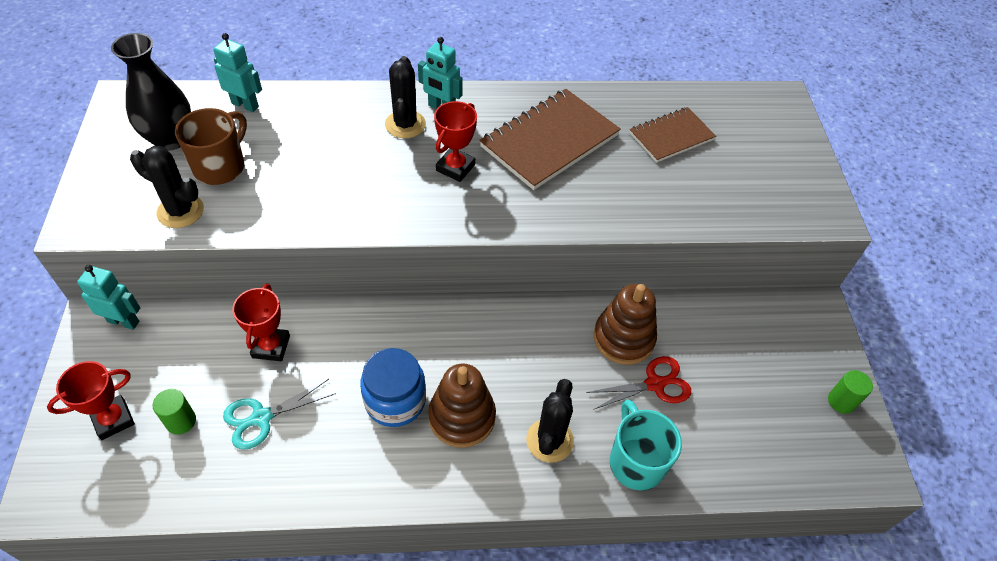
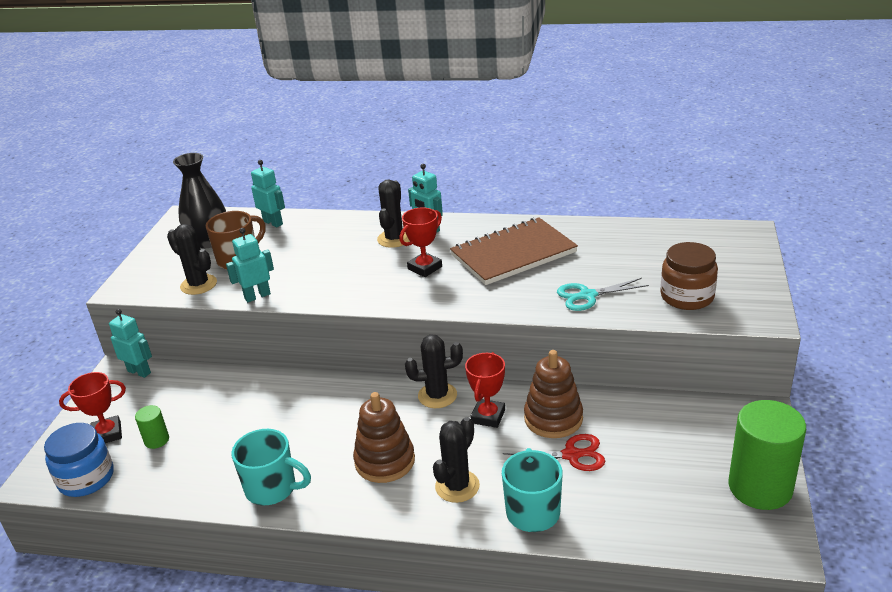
camera: 20 degrees right, 20 degrees down
turquoise scissors [223,379,336,450] -> turquoise scissors moved to [557,278,649,311]
red trophy [232,284,290,361] -> red trophy moved to [465,352,505,428]
blue jar [360,348,426,427] -> blue jar moved to [44,423,114,497]
brown notebook [629,107,716,163] -> none
green cylinder [828,370,873,414] -> green cylinder [728,400,806,510], size x2.19
none -> turquoise robot [226,228,274,302]
none -> turquoise mug [231,429,311,506]
none -> black cactus [405,334,463,408]
none -> brown jar [660,242,718,310]

